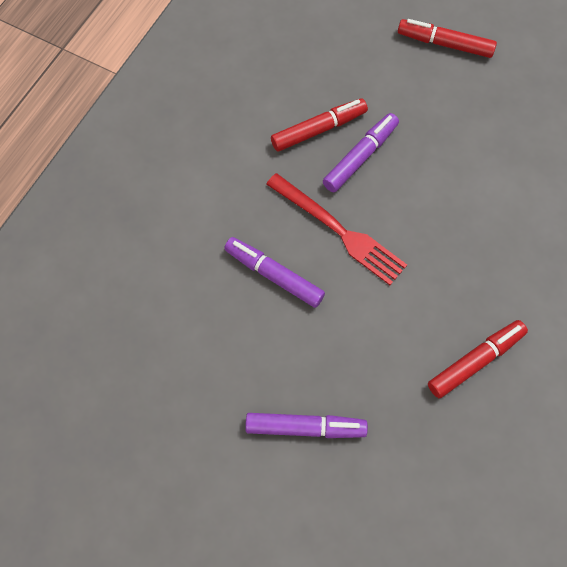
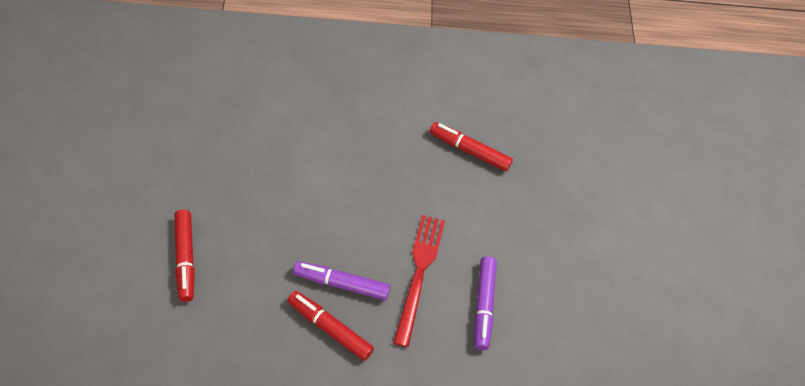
camera: 125 degrees left, 10 degrees down
purple marker [245,413,368,438] -> none

